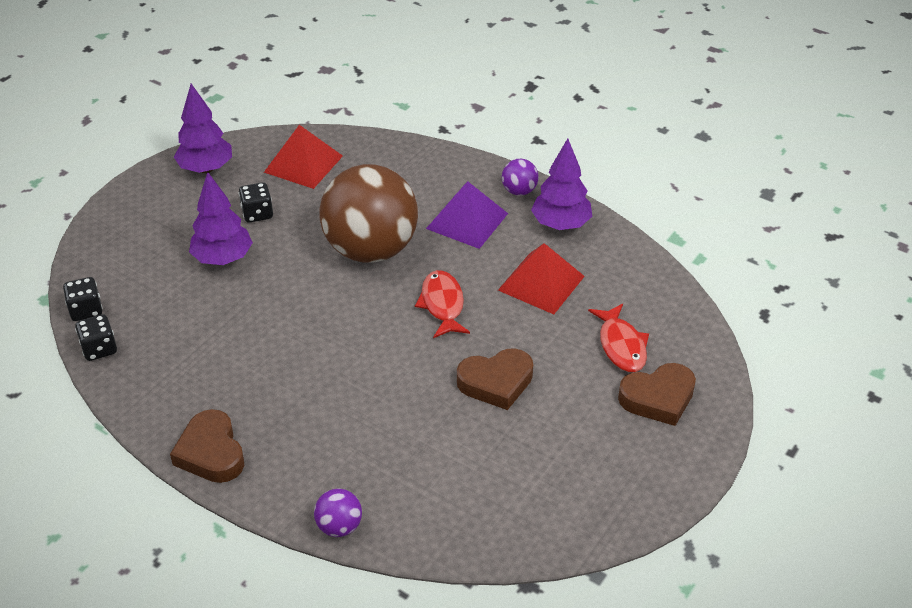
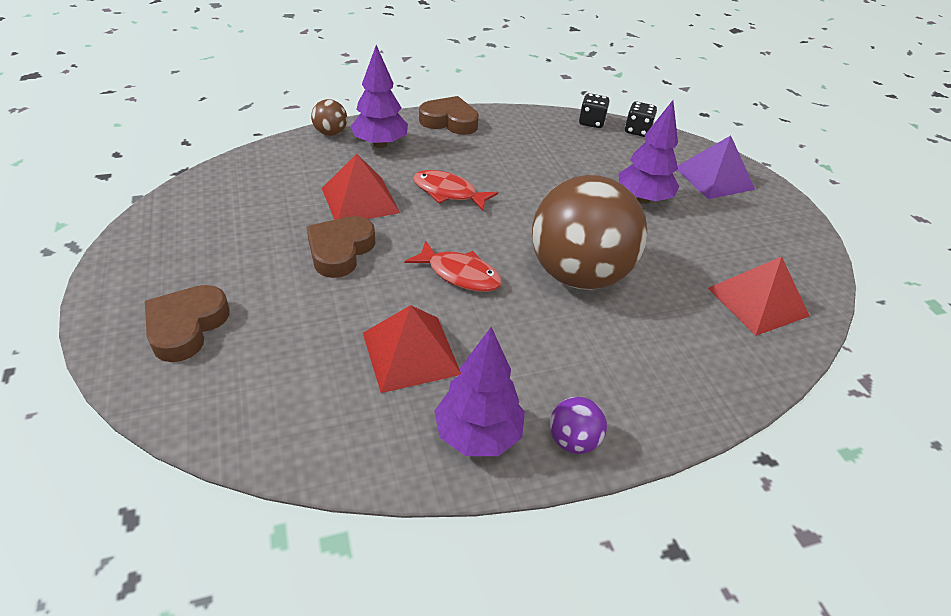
camera: 125 degrees right, 0 degrees up
purple tree [174,84,232,173] -> purple tree moved to [350,45,408,148]
black dice [239,182,273,223] -> none
purple ball [314,488,362,537] -> brown ball [311,99,347,136]
purple pyramid [426,181,508,249] -> purple pyramid moved to [677,135,755,199]
red fish [588,303,649,372] -> red fish moved to [413,170,498,212]
none -> red pyramid [322,154,400,220]

